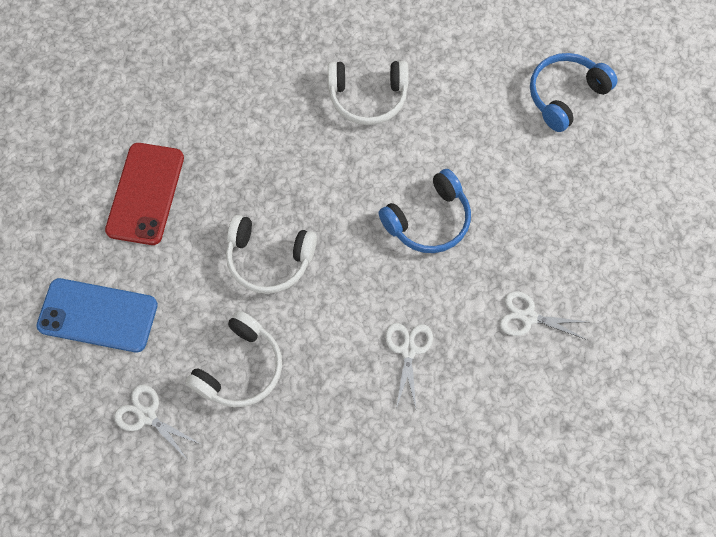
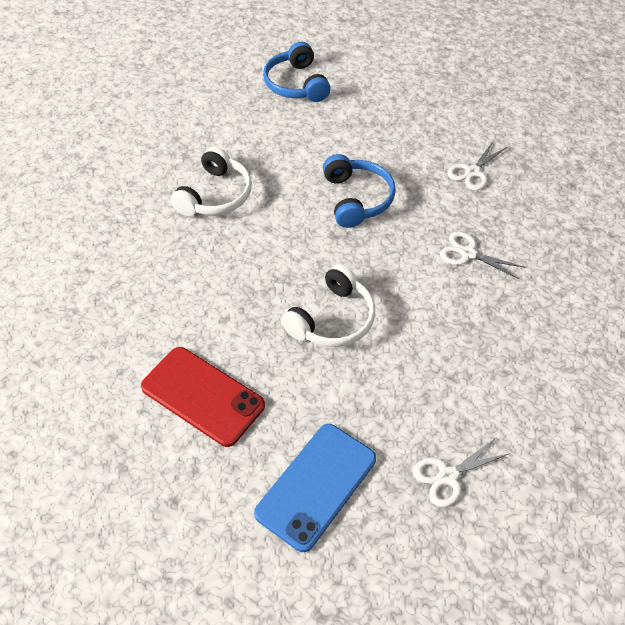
camera: 65 degrees left, 15 degrees down
white headphones [186,311,282,407] -> none

